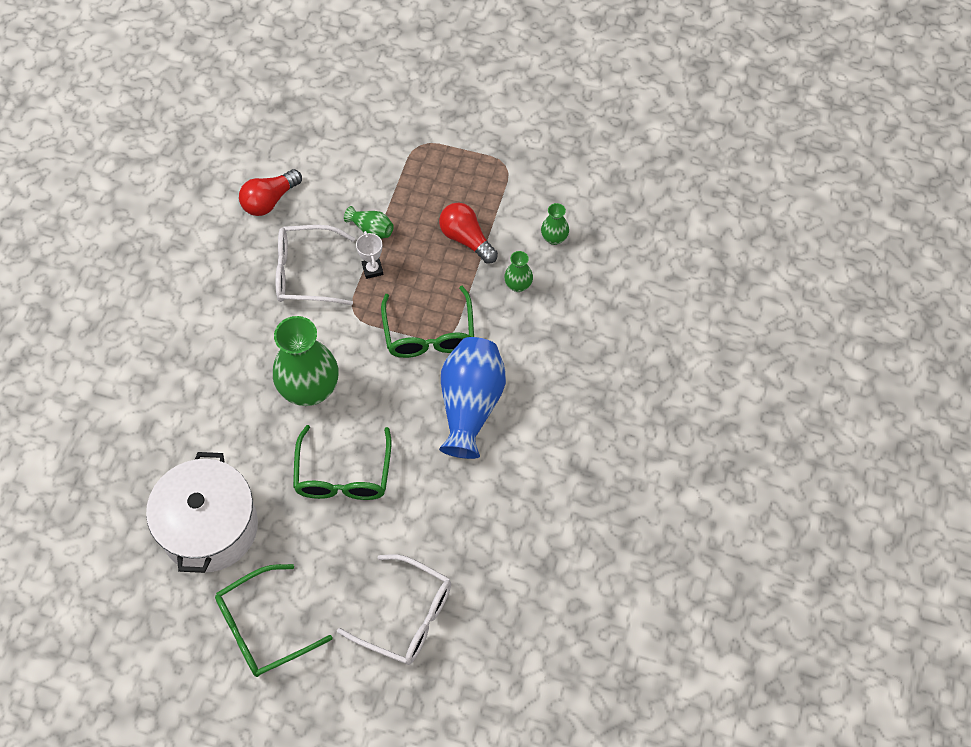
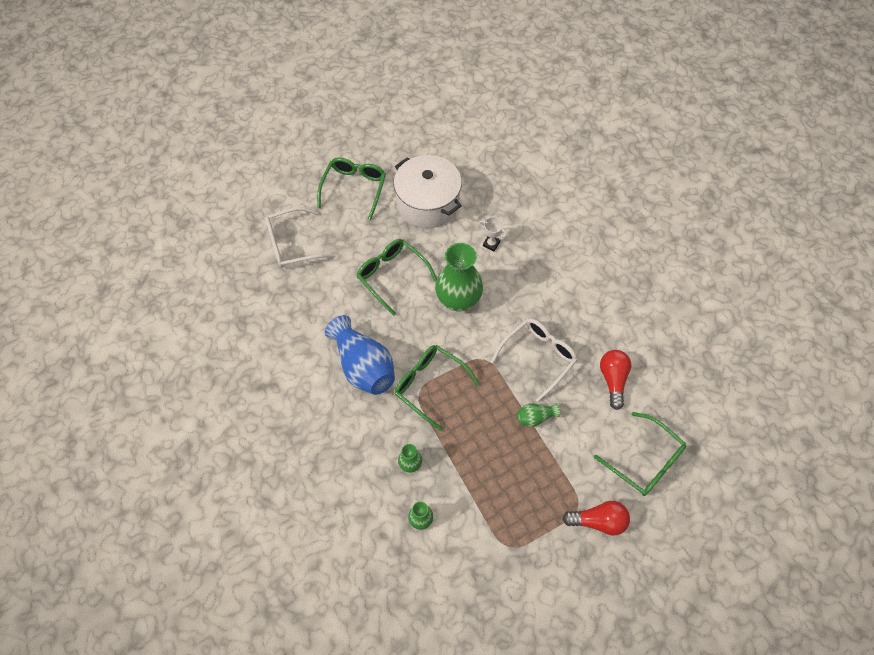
camera: 135 degrees right, 0 degrees up
white trophy [356,231,383,279] -> white trophy moved to [479,217,507,251]
red light bulb [439,203,498,264] -> red light bulb moved to [562,501,630,536]
none -> green glasses [594,412,687,496]

